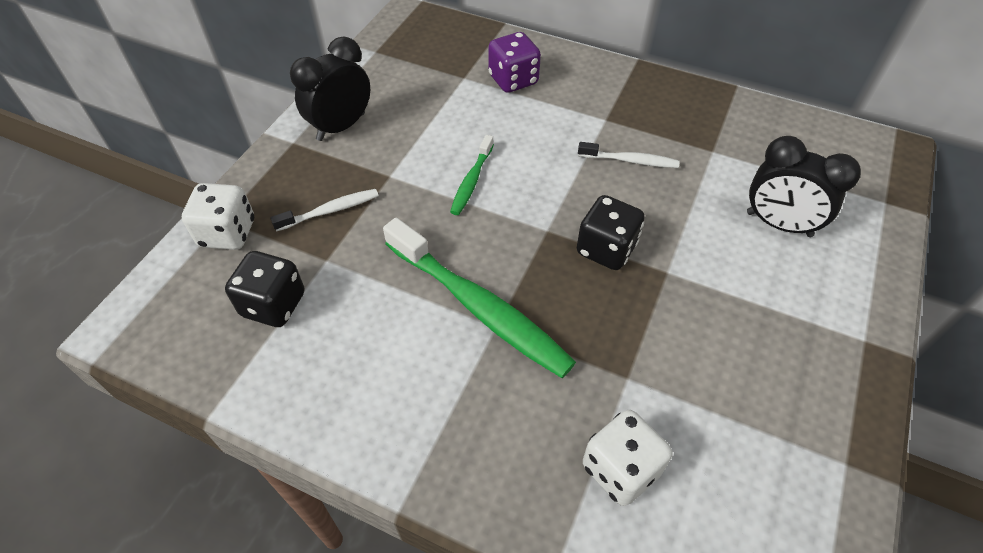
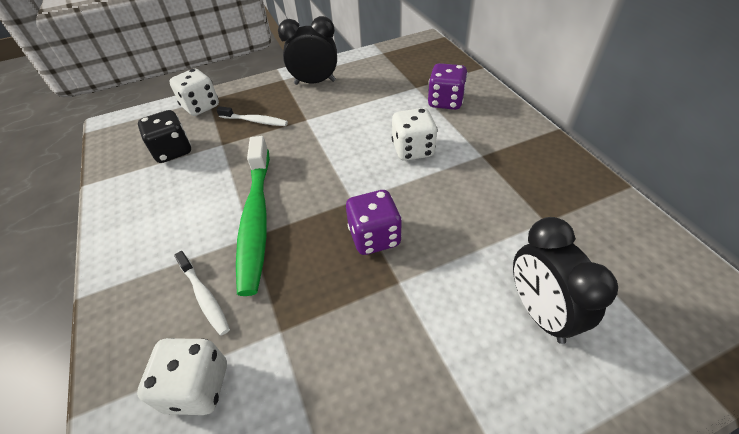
camera: 45 degrees right, 5 degrees down
green toothbrush [450,135,494,215] -> none
black dice [577,195,645,270] -> purple dice [346,190,402,255]
white toothbrush [578,142,679,168] -> white toothbrush moved to [174,251,230,336]
none -> white dice [392,108,438,161]

